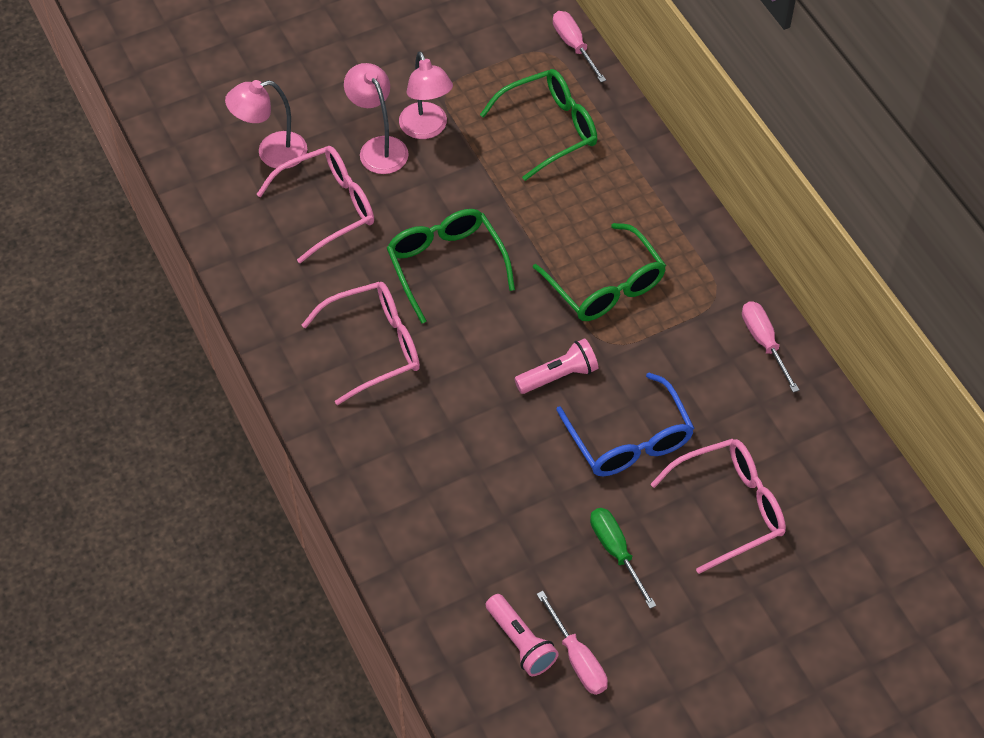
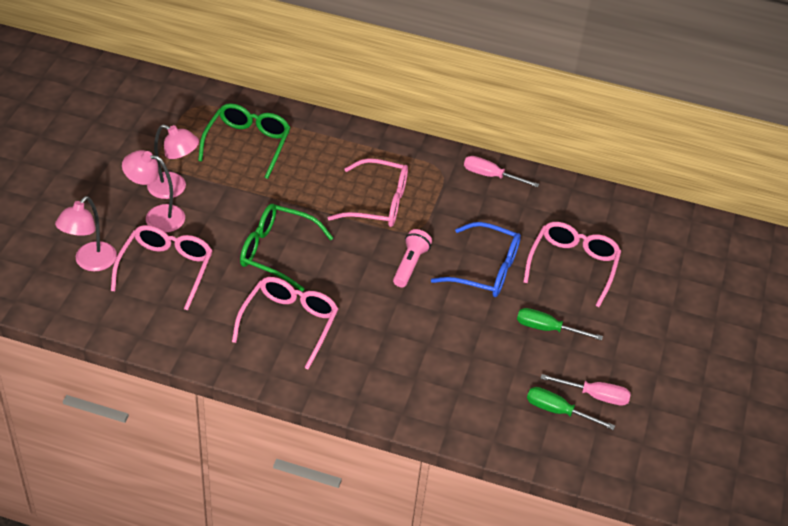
camera: 50 degrees left, 10 degrees down
pink flashlight [486,594,559,676] -> green screwdriver [527,387,615,430]
green glasses [533,223,666,321] -> pink glasses [328,158,408,227]
pink screwdriver [553,11,606,82] -> none

